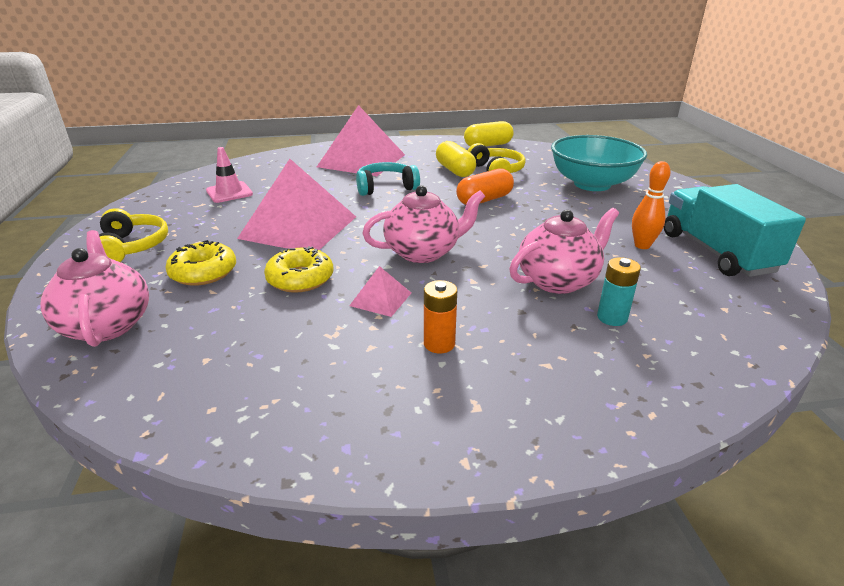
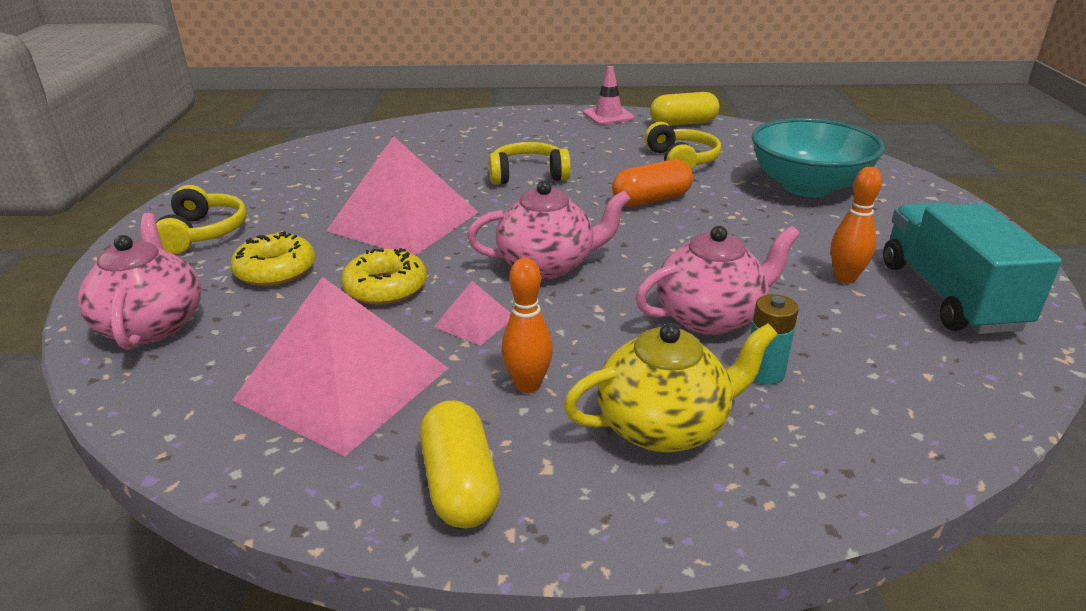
camera: 10 degrees right, 0 degrees up
pink traffic cone [206,147,253,203] -> pink traffic cone moved to [583,66,635,125]
pink pyramid [317,105,405,176] -> pink pyramid moved to [233,277,448,456]
turquoise headphones [356,162,420,196] -> yellow headphones [489,142,571,185]
orange battery [424,280,457,353] -> orange bowling pin [502,258,553,393]
yellow capsule [436,141,476,177] -> yellow capsule moved to [420,400,500,528]
none -> yellow teapot [564,323,778,453]

